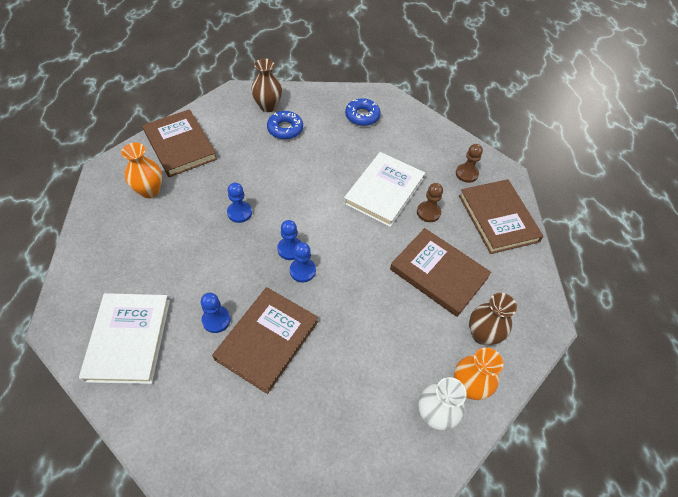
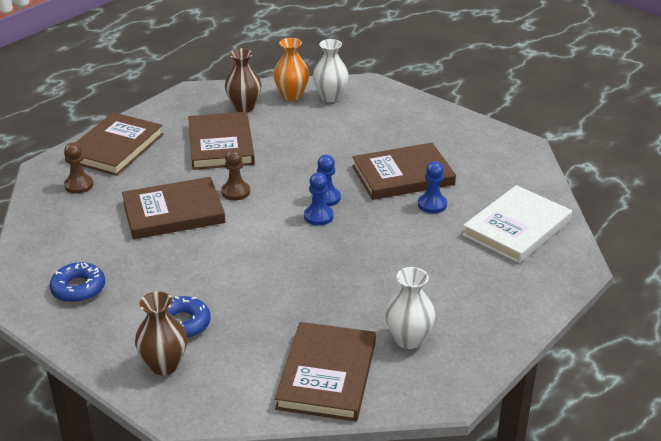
camera: 135 degrees left, 20 degrees down
orange vase [121,143,162,198] -> white vase [385,267,435,349]
blue pawn [227,183,252,223] -> none
white book [344,152,425,227] -> brown book [122,177,225,239]
brown pawn [417,183,443,222] -> brown pawn moved to [221,149,250,200]

